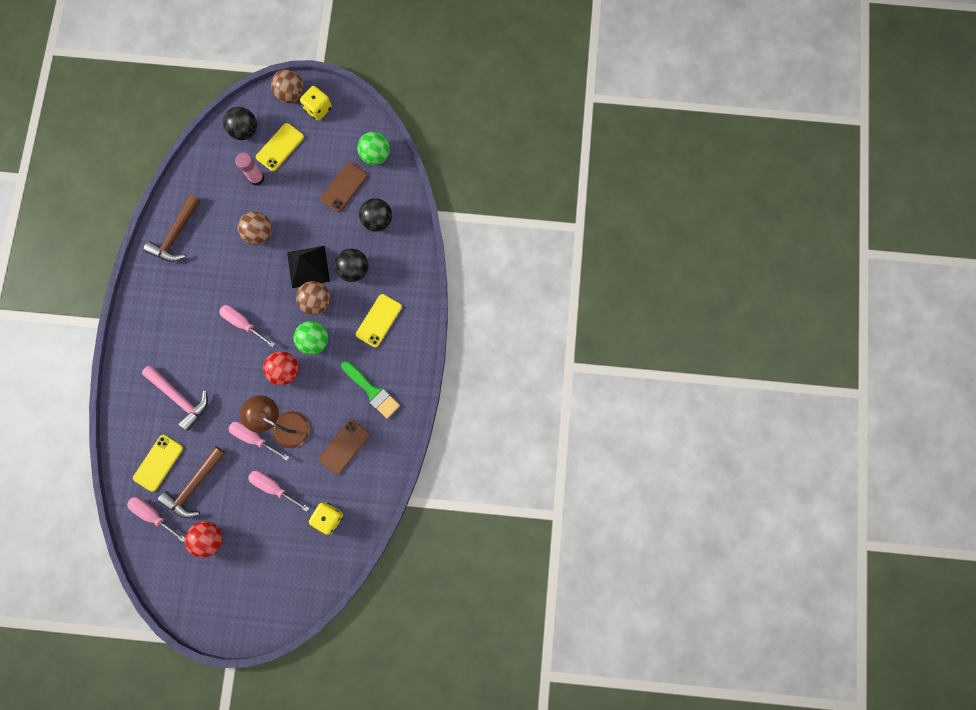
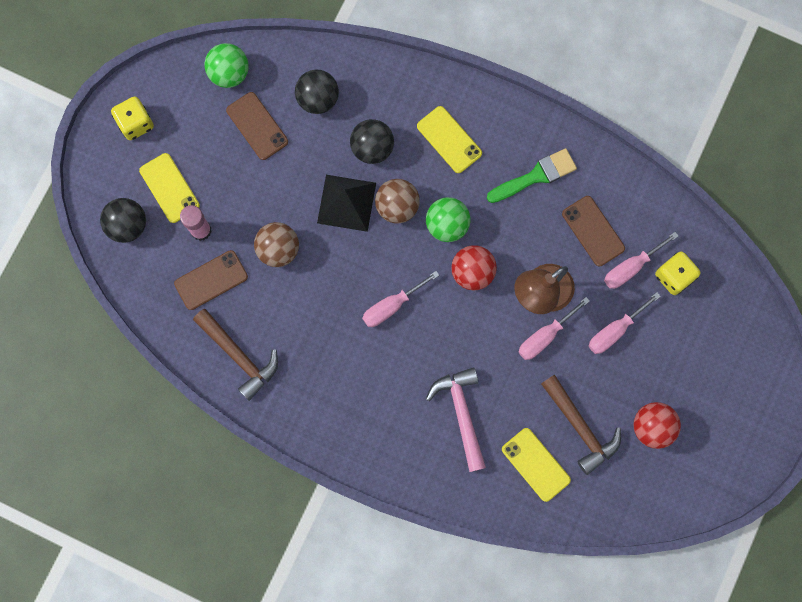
camera: 70 degrees left, 0 degrees up
pink screwdriver [127,497,185,542] -> pink screwdriver moved to [604,232,678,289]
pink hammer [142,365,208,431] -> pink hammer turned 75 degrees counterclockwise [426,367,486,472]
brown ball [271,69,304,103] -> none
none -> brown phone [174,250,248,310]

